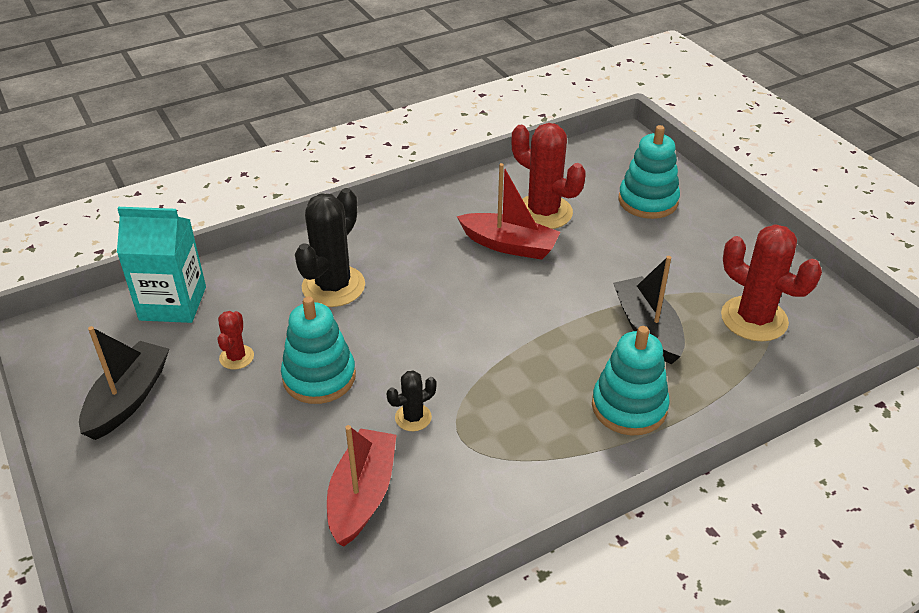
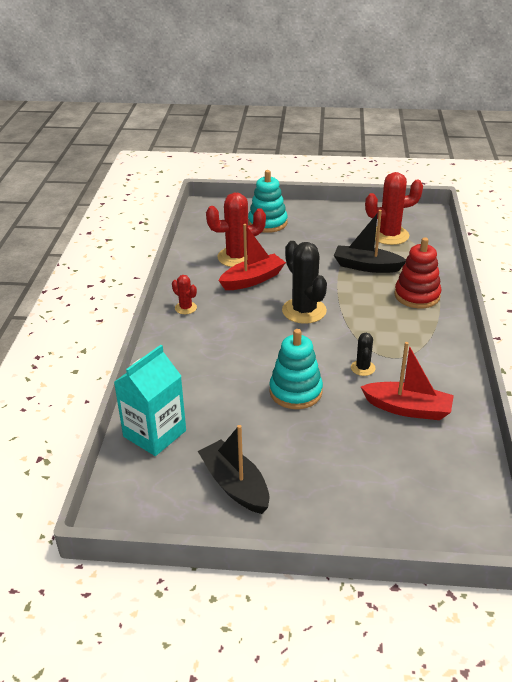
camera: 55 degrees left, 5 degrees down
red cactus [217,311,254,369] -> red cactus moved to [172,275,197,314]
black cactus [295,188,365,307] -> black cactus moved to [282,241,327,324]
red boat [327,425,397,546] -> red boat turned 150 degrees clockwise [361,342,454,420]
turquoise stacking toy [592,326,670,435] -> red stacking toy [394,237,441,308]

